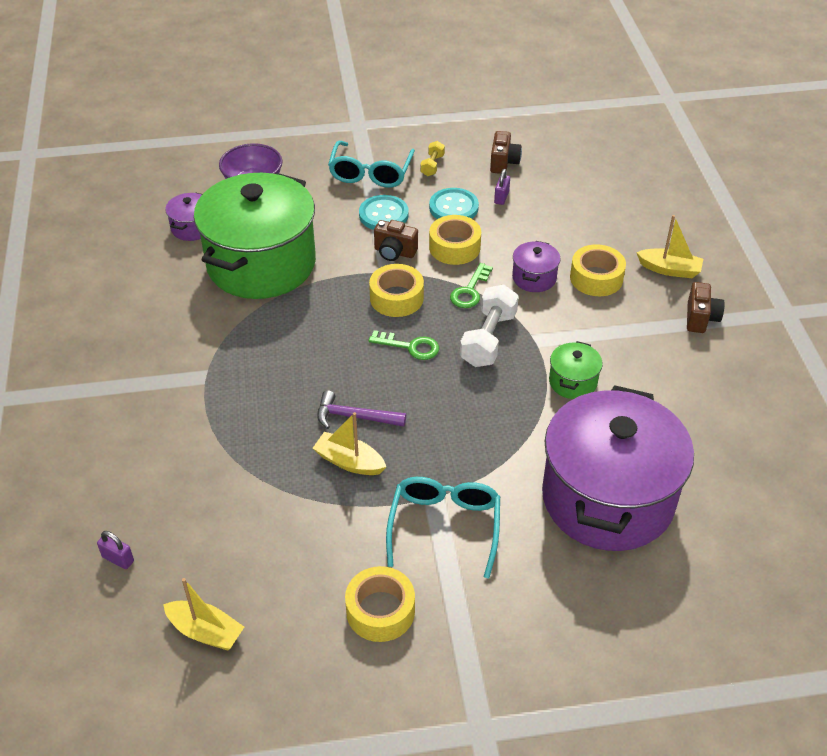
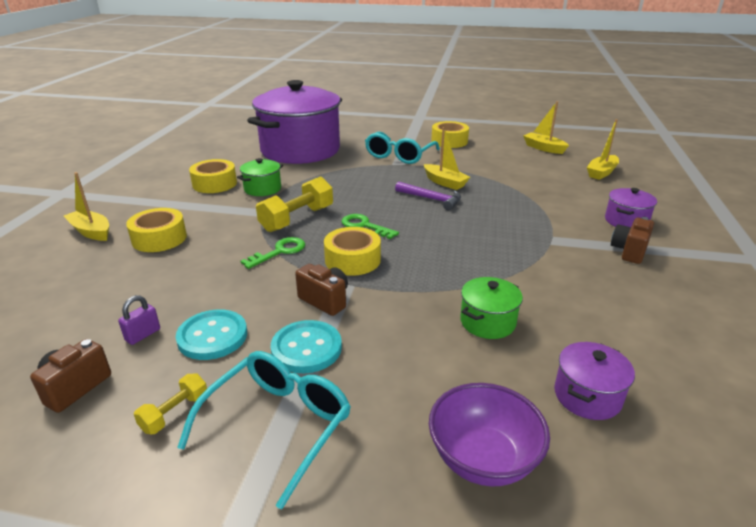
camera: 160 degrees left, 15 degrees down
purple padlock [97,531,134,569] -> yellow boat [587,119,619,180]
green pot [194,173,316,299] -> green pot [460,277,523,339], size x0.40
yellow tape [429,215,481,265] -> yellow tape moved to [189,159,237,193]
white dumbbell [460,285,519,367] -> yellow dumbbell [256,176,333,232]
purple pot [512,241,561,292] -> purple pot moved to [605,188,657,227]
brown camera [687,282,725,333] -> brown camera moved to [611,217,654,264]

